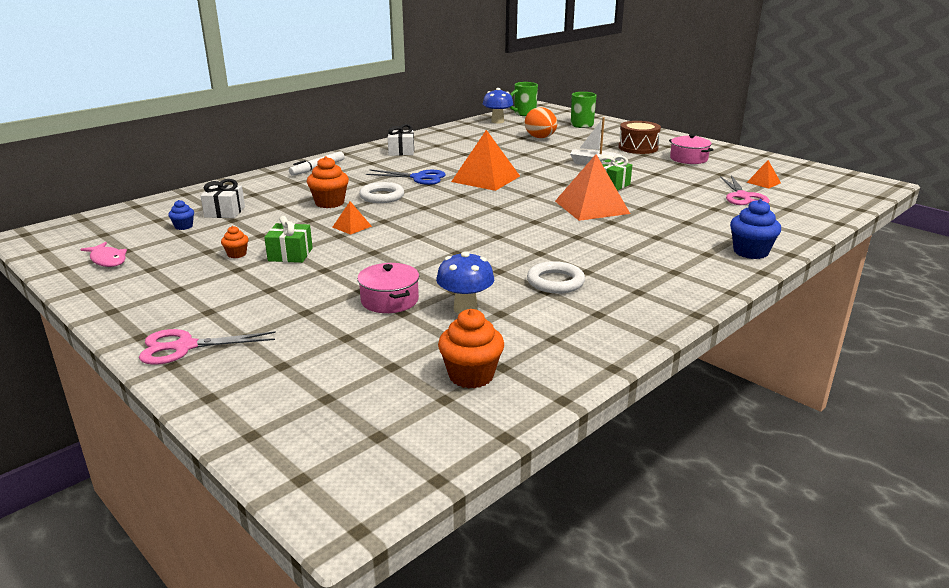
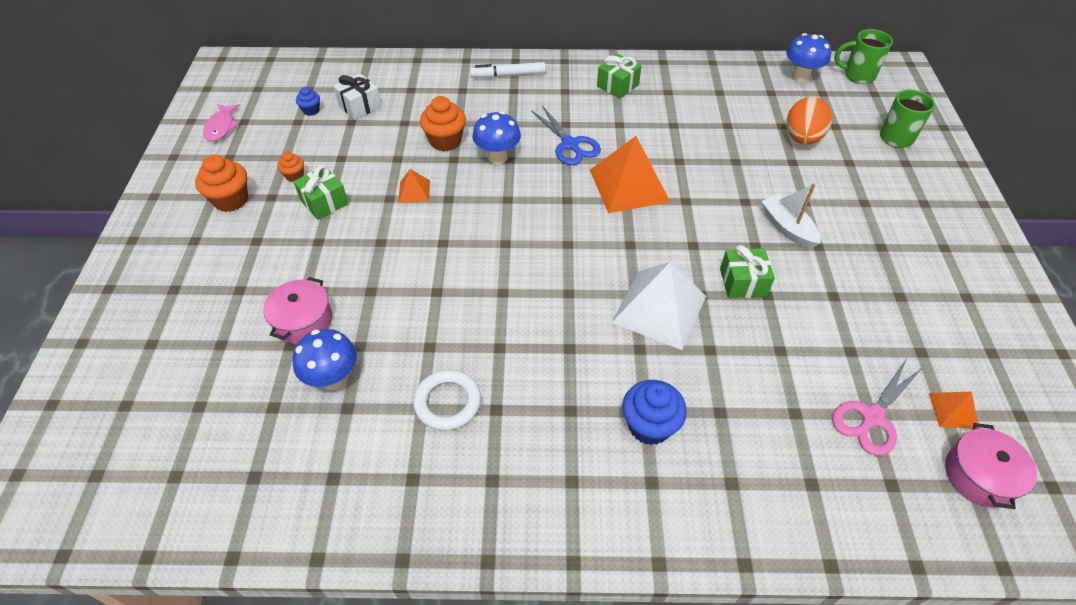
camera: 45 degrees right, 25 degrees up
pink scissors [139,329,276,365] -> none
white ring [359,182,404,203] -> blue mushroom [473,111,521,164]
white gift [388,124,414,156] -> green gift [597,54,642,99]
orange cupcake [438,309,504,388] -> orange cupcake moved to [195,155,248,212]
orange pyramid [555,154,630,221] -> white pyramid [611,262,706,350]
brown drum [618,121,661,154] -> none
pink pot [669,134,714,164] -> pink pot moved to [945,423,1037,509]
blue cupcake [730,199,781,259] -> blue cupcake moved to [622,380,687,445]

